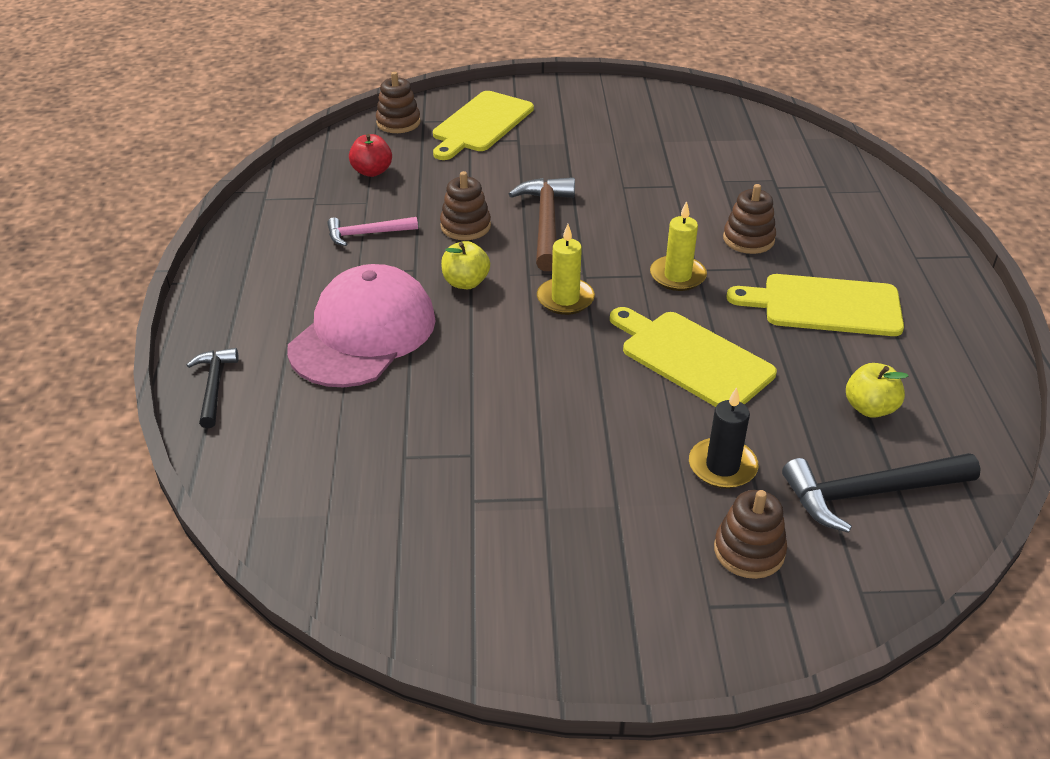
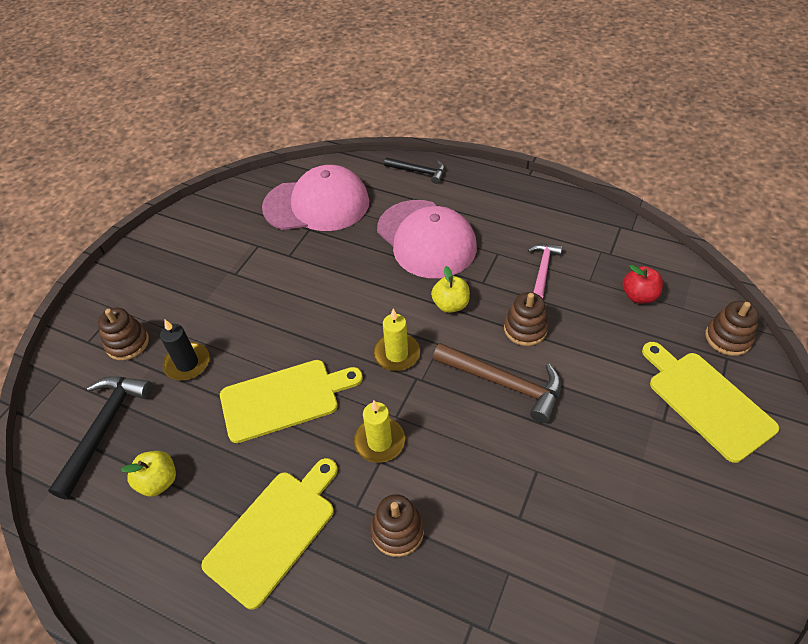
camera: 120 degrees right, 10 degrees up
none -> pink cap [262,165,369,231]

